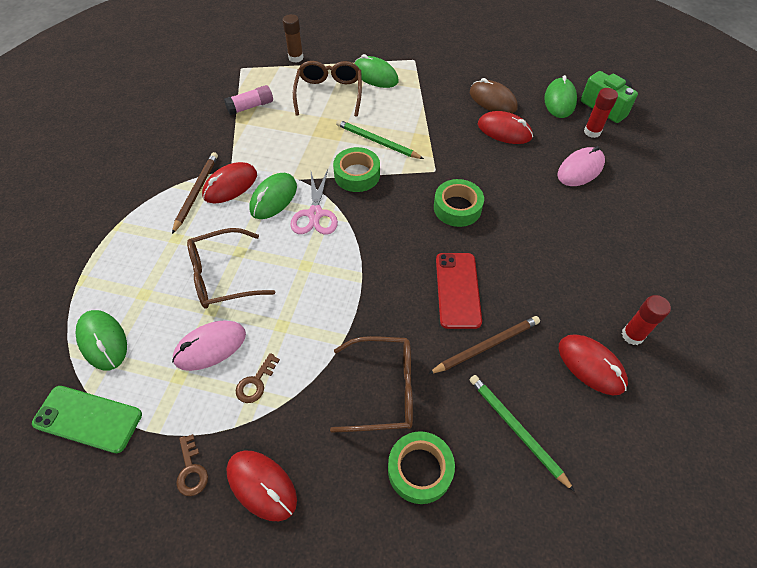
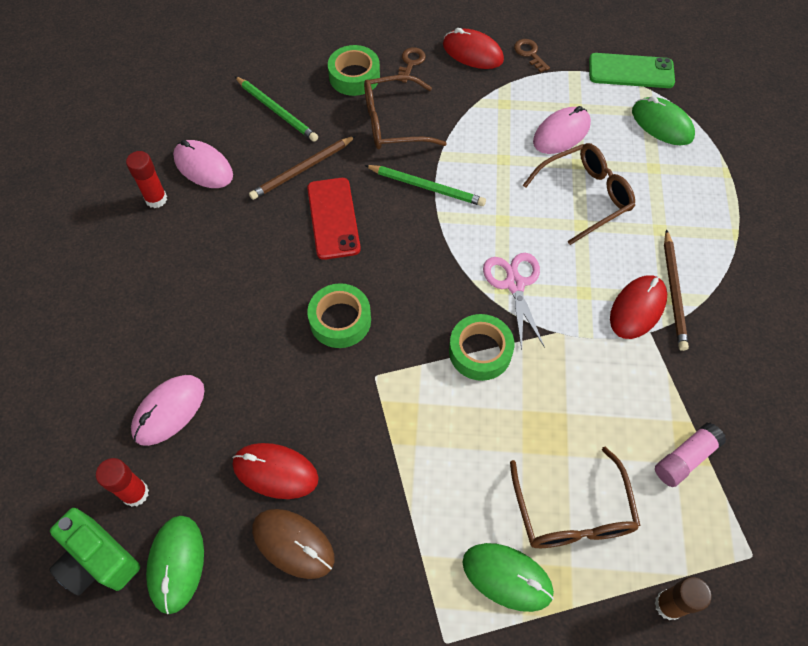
camera: 170 degrees right, 5 degrees up
brown key [236,353,280,403] -> brown key moved to [398,47,426,83]
green mouse [250,173,297,219] -> none
green pencil [336,120,424,159] -> green pencil moved to [365,165,486,206]
red mouse [559,334,628,395] -> pink mouse [173,140,233,188]

